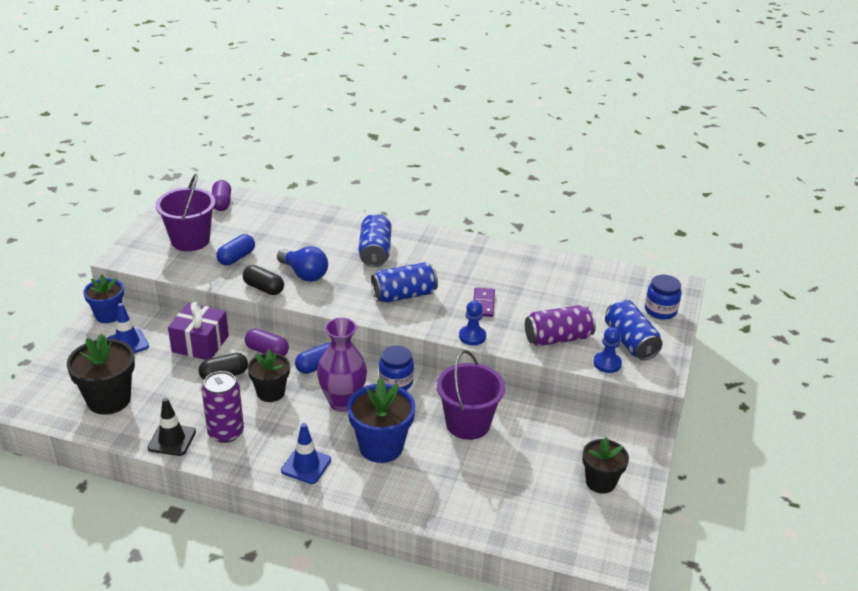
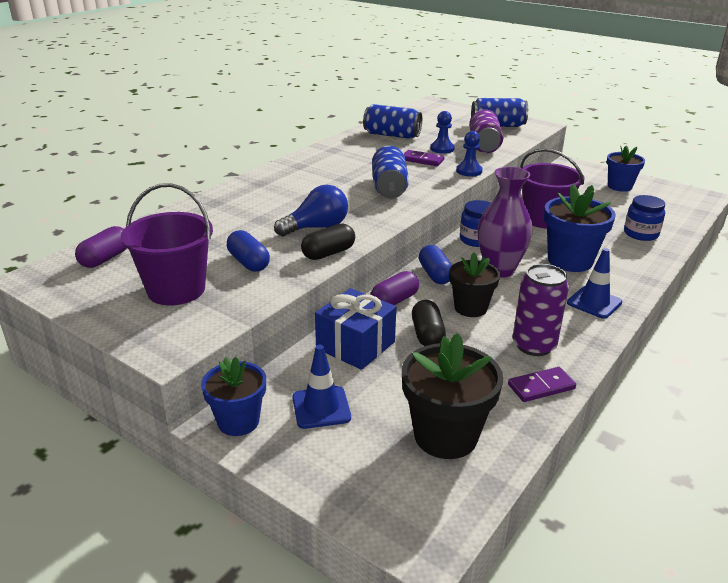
camera: 70 degrees left, 5 degrees down
black traffic cone [148,398,196,456] -> purple domino [508,367,576,402]
purple gift [168,302,229,360] -> blue gift [315,288,396,370]
purple capsule [212,180,231,211] -> purple capsule turned 75 degrees counterclockwise [75,226,127,268]
blue can [358,214,391,267] -> blue can moved to [363,104,422,139]
black flower pot [582,437,629,494] -> blue flower pot [607,145,645,192]
blue pawn [593,327,622,373] -> blue pawn moved to [430,111,455,154]
blue jar [645,275,682,320] -> blue jar moved to [624,195,665,241]

